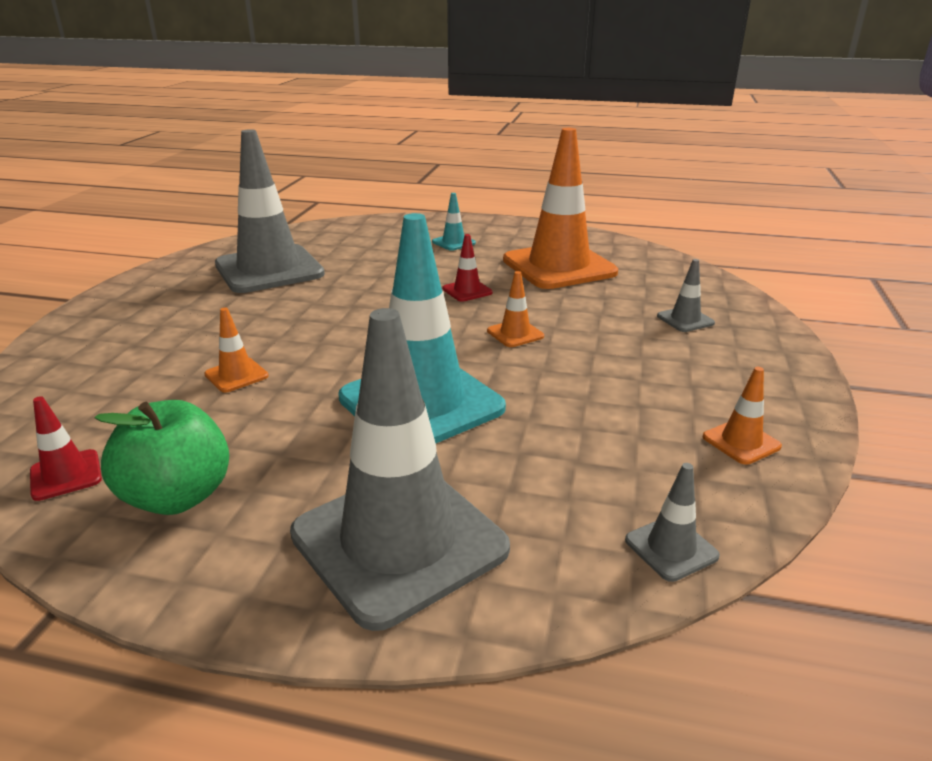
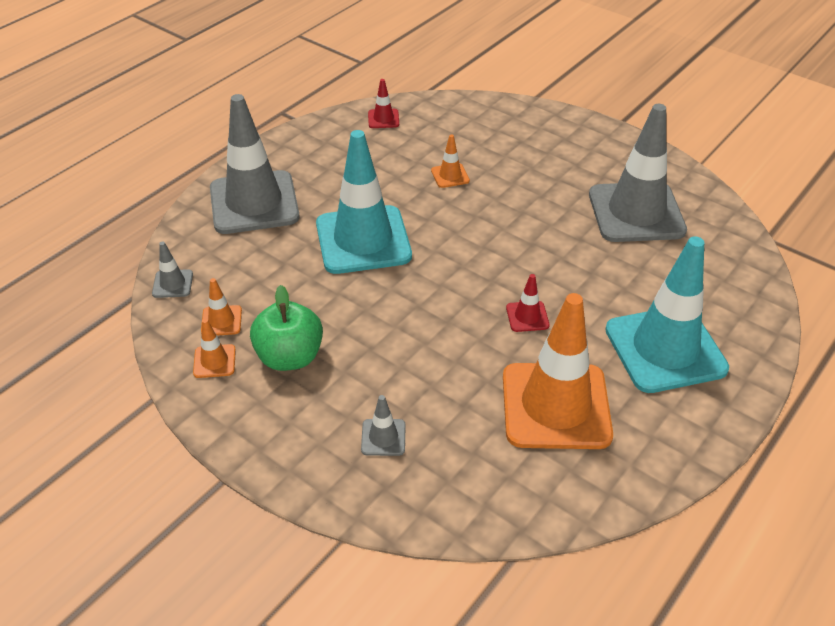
camera: 115 degrees right, 15 degrees up
green apple [95,400,229,515] -> green apple moved to [250,285,323,371]
turquoise traffic cone [432,193,476,251] -> turquoise traffic cone [605,236,729,393], size x2.45
orange traffic cone [487,271,544,347] -> orange traffic cone moved to [201,278,242,336]

